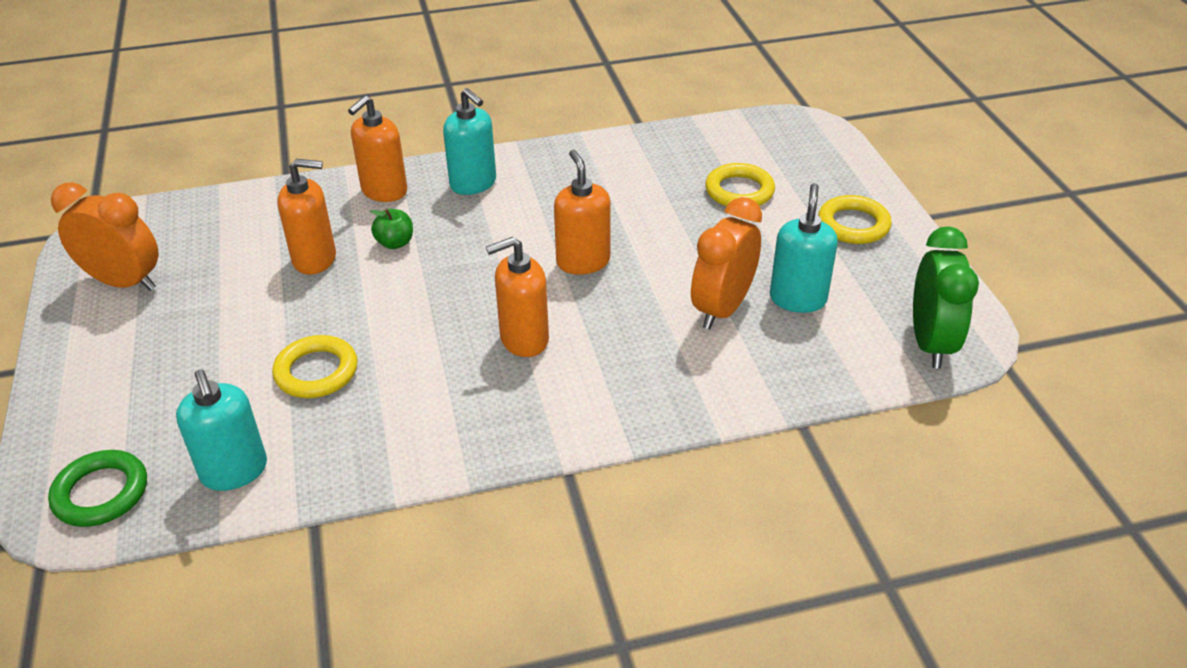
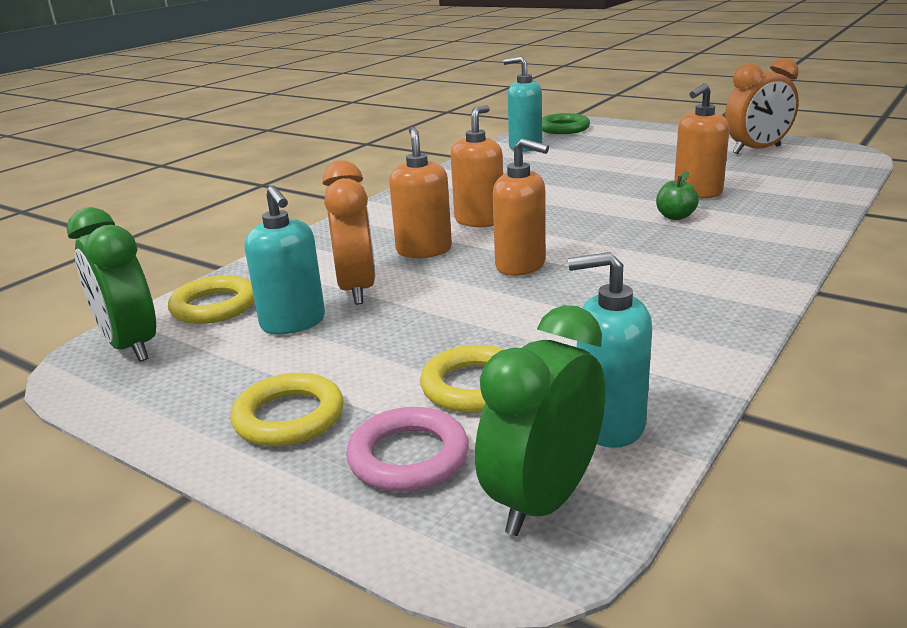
camera: 140 degrees right, 15 degrees down
yellow ring [272,335,358,398] -> yellow ring moved to [168,275,254,324]
orange soap dispenser [348,96,407,202] -> orange soap dispenser moved to [389,127,452,258]
turquoise soap dispenser [443,88,496,195] -> turquoise soap dispenser moved to [568,252,652,448]
none -> pink ring [346,407,469,492]
none -> green clock [475,305,606,536]

